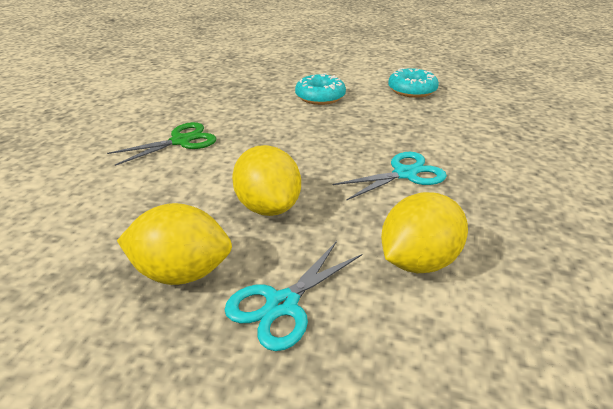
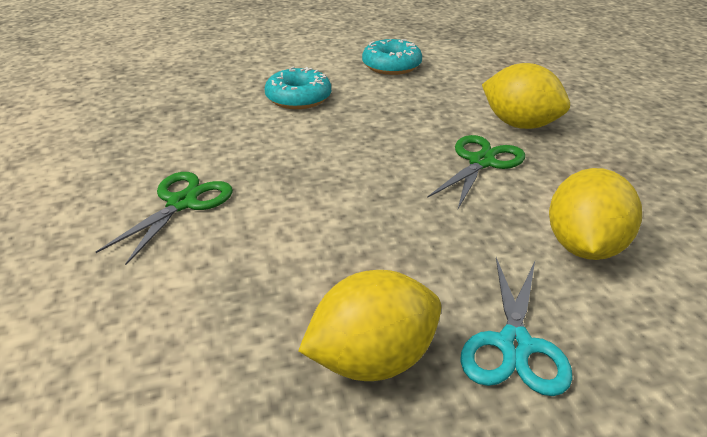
camera: 30 degrees left, 0 degrees up
yellow lemon [232,145,301,216] -> yellow lemon moved to [482,63,570,129]
turquoise scissors [333,152,447,200] -> green scissors [427,135,525,209]

